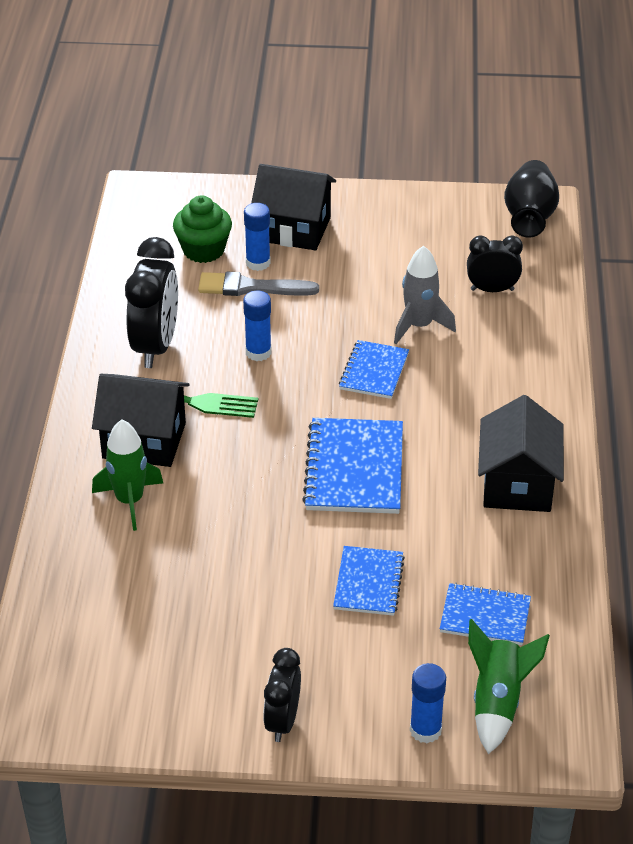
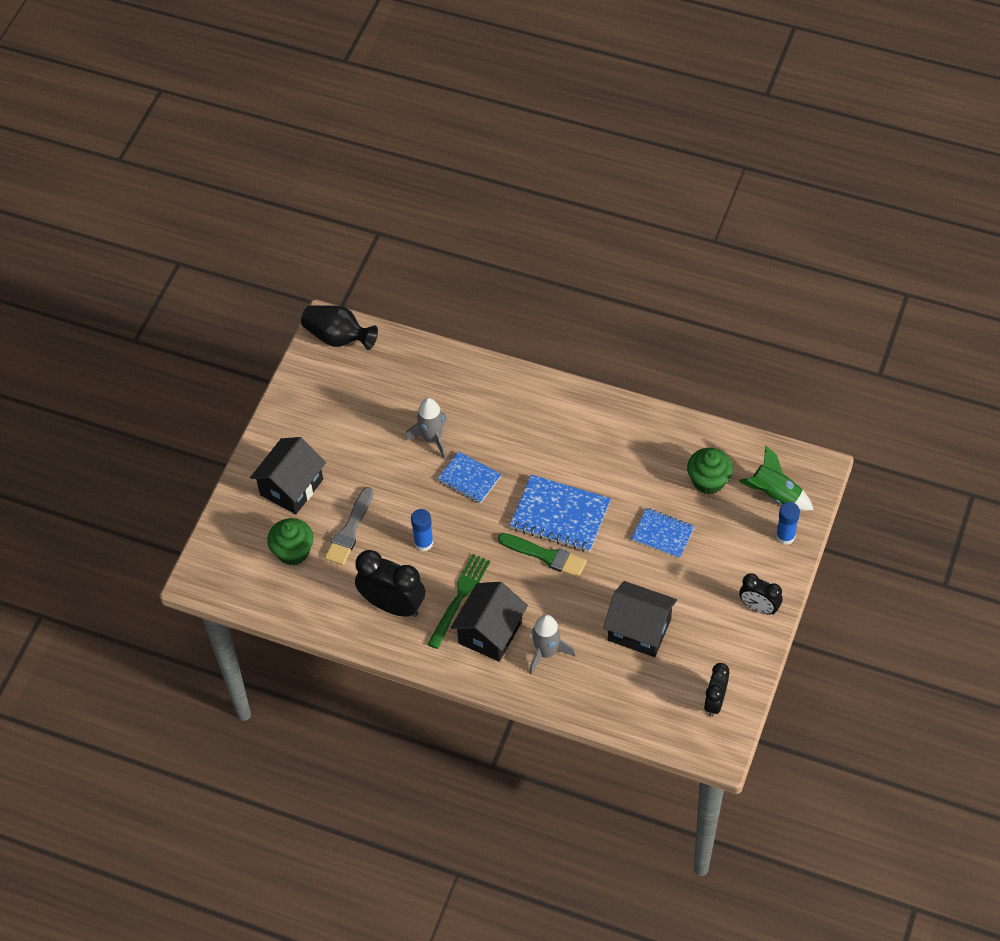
camera: 70 degrees left, 15 degrees up
green rocket [92,420,163,531] -> grey rocket [529,614,575,674]
blue glue stick [244,203,271,271] -> none
blue notebook [440,583,531,645] -> green cupcake [687,448,733,494]
black clock [467,236,523,292] -> black clock moved to [704,663,729,717]
black house [478,395,564,512] -> black house moved to [603,581,677,657]
none -> green brush [498,533,587,578]

